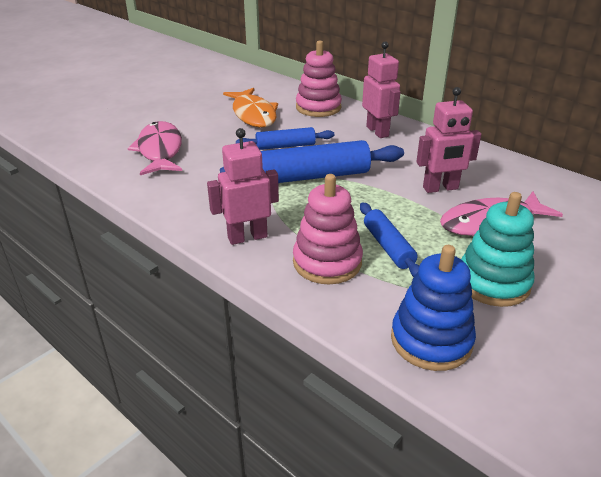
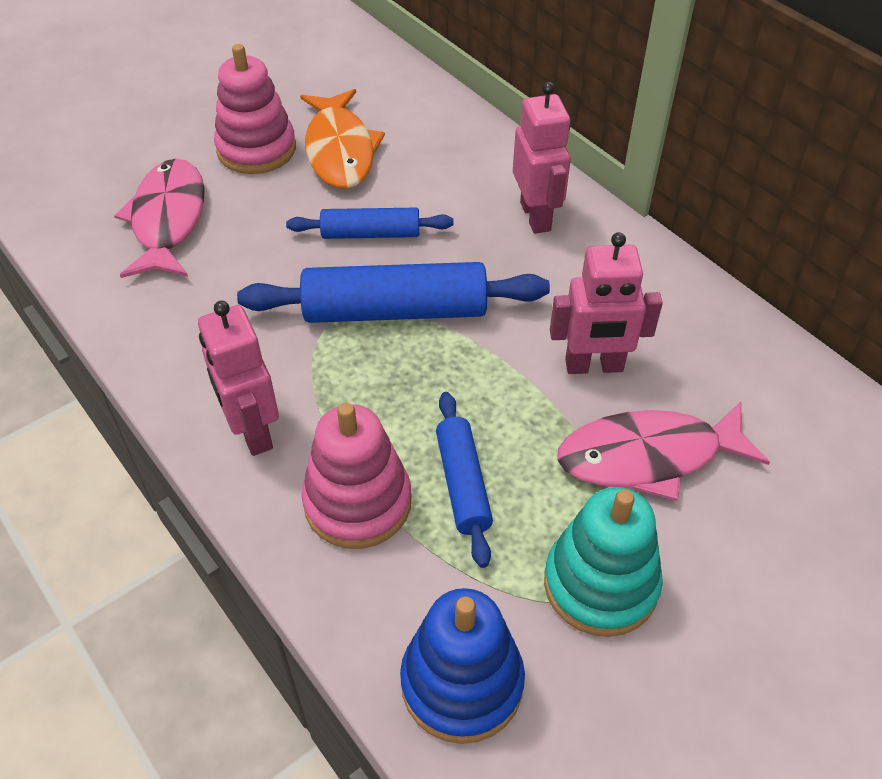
camera: 10 degrees right, 15 degrees up
pink robot [207,128,279,245] -> pink robot turned 105 degrees counterclockwise [198,301,279,456]
pink stacking toy [296,40,342,117] -> pink stacking toy moved to [214,44,296,174]

